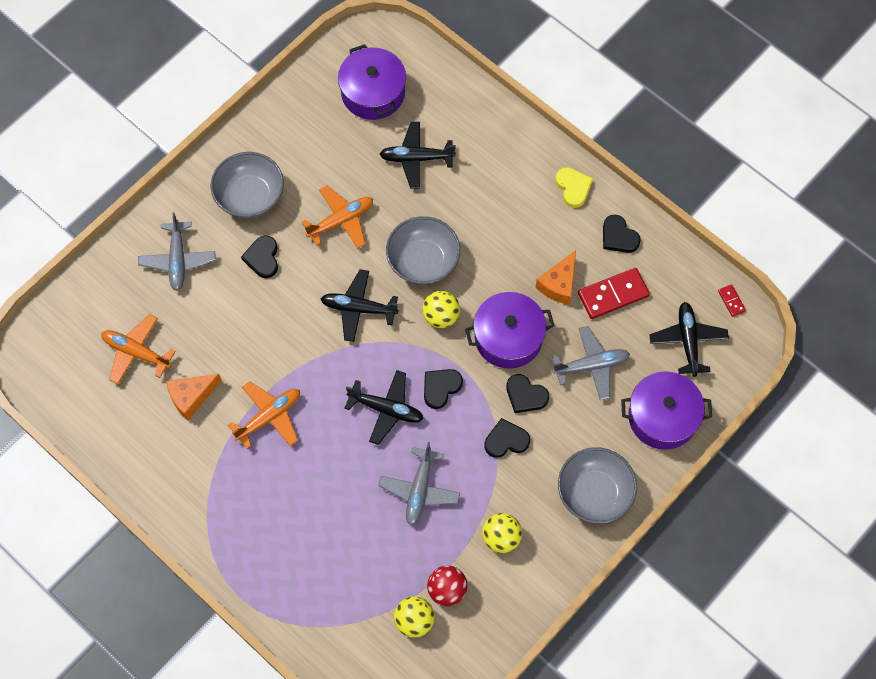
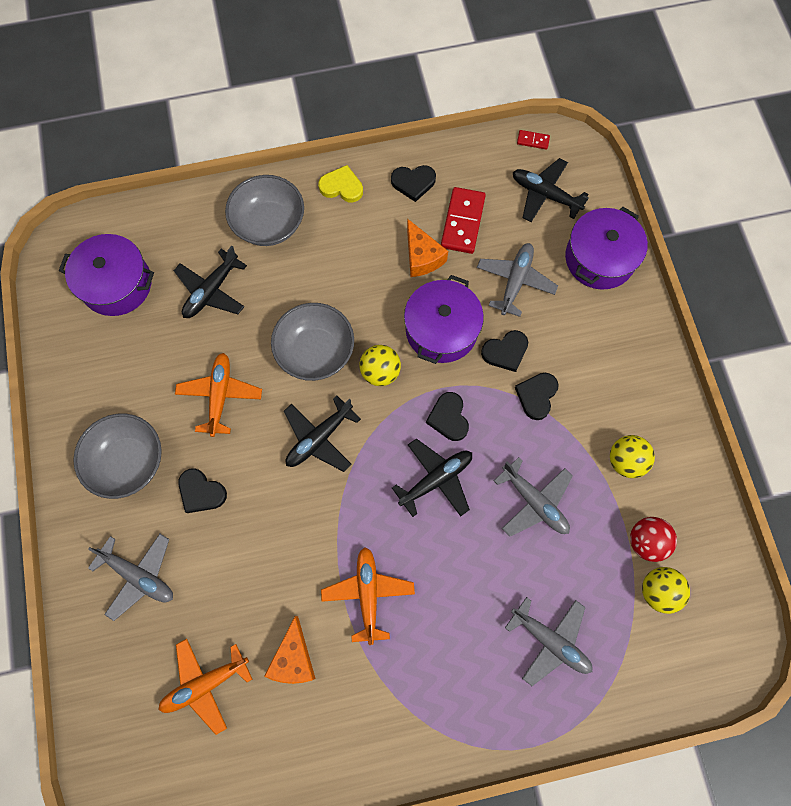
camera: 55 degrees left, 5 degrees up
grey bowl [558,447,637,524] -> grey bowl moved to [225,175,304,246]
none -> grey plane [505,597,592,686]

